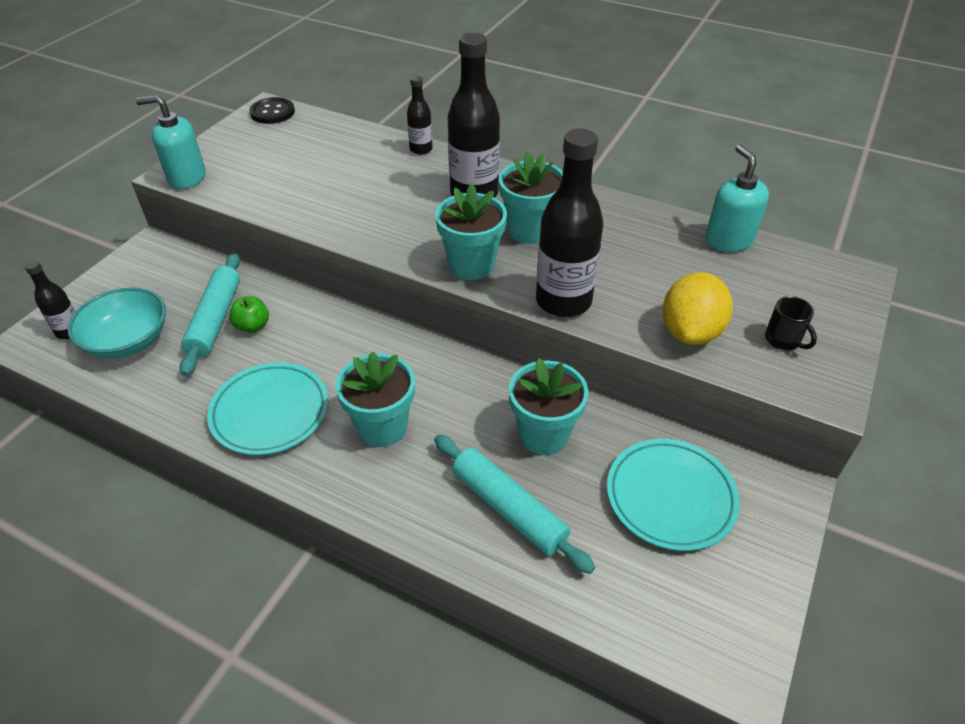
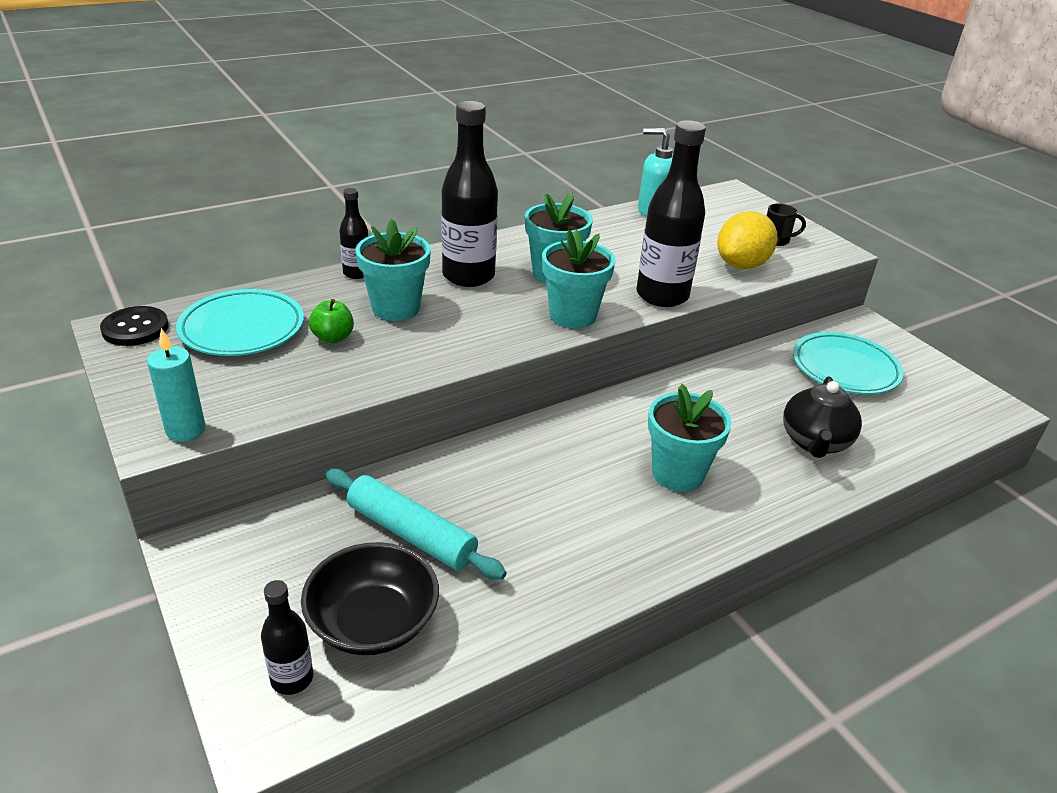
camera: 60 degrees left, 10 degrees down
turquoise bowl [67,287,166,359] -> black bowl [301,542,439,655]
turquoise soap dispenser [136,95,206,189] -> turquoise candle [147,328,206,442]
turquoise plate [207,362,328,455] -> turquoise plate moved to [176,289,304,356]
green apple [229,296,269,333] -> green apple moved to [309,299,354,343]
turquoise rolling pin [434,435,595,574] -> black teapot [783,376,862,458]
turquoise flower pot [509,358,589,455] -> turquoise flower pot moved to [356,219,431,321]
yellow lemon [663,272,733,345] -> yellow lemon turned 75 degrees clockwise [717,211,777,269]

